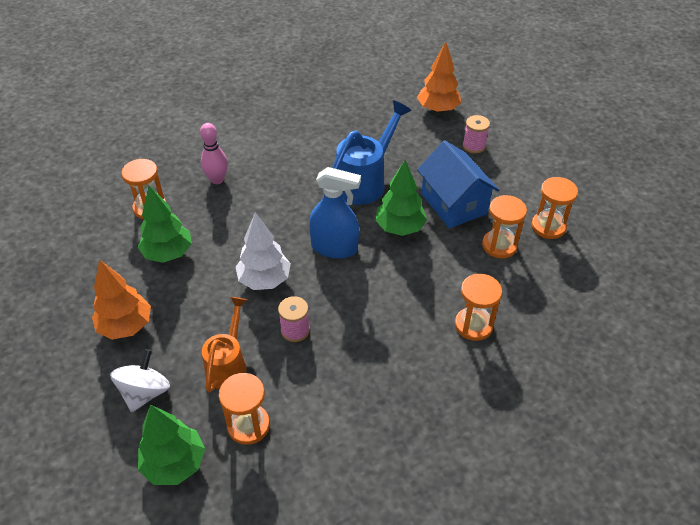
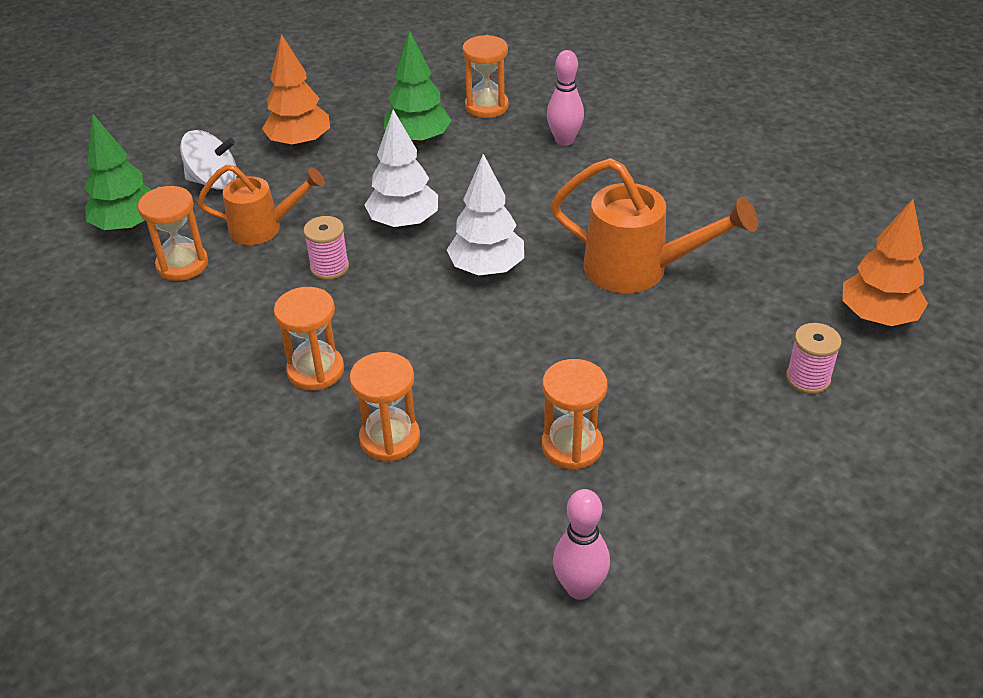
camera: 75 degrees right, 5 degrees down
blue spray bottle [309,167,361,259] -> white tree [447,154,524,276]
blue watering can [332,100,412,205] -> orange watering can [550,158,758,293]
green tree [375,159,427,236] -> none
blue house [417,140,499,228] -> none
orange hourglass [532,177,578,239] -> orange hourglass moved to [274,287,344,391]
none -> pink bowling pin [553,489,610,600]

